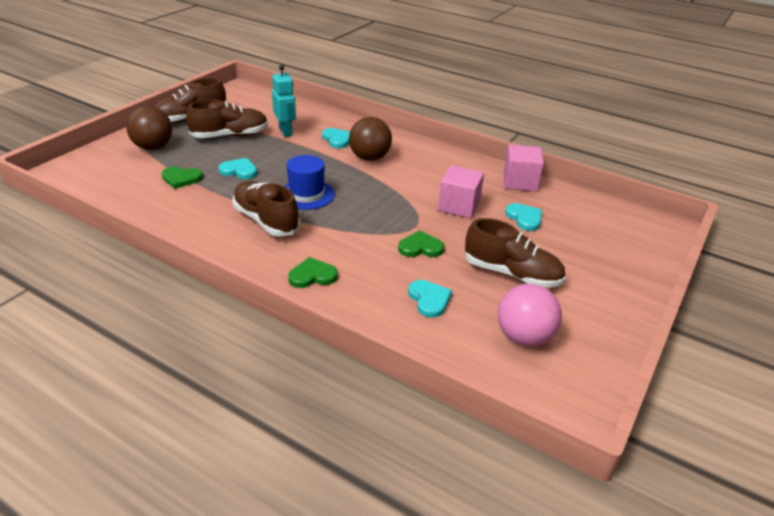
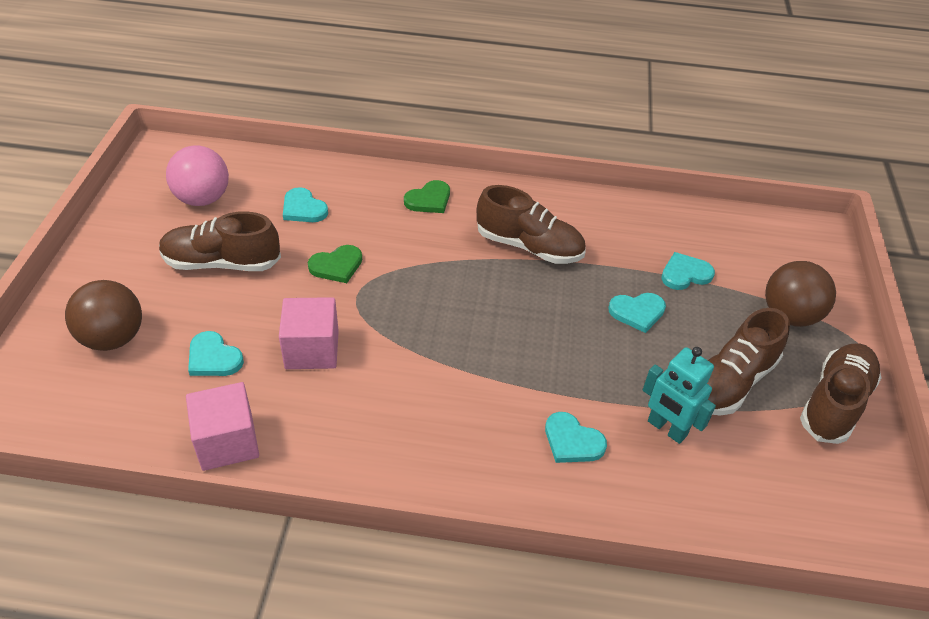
camera: 155 degrees right, 10 degrees up
green heart [161,167,203,189] -> turquoise heart [661,252,715,290]
blue hat [285,155,335,210] -> none
brown ball [349,117,392,161] -> brown ball moved to [65,280,142,351]

